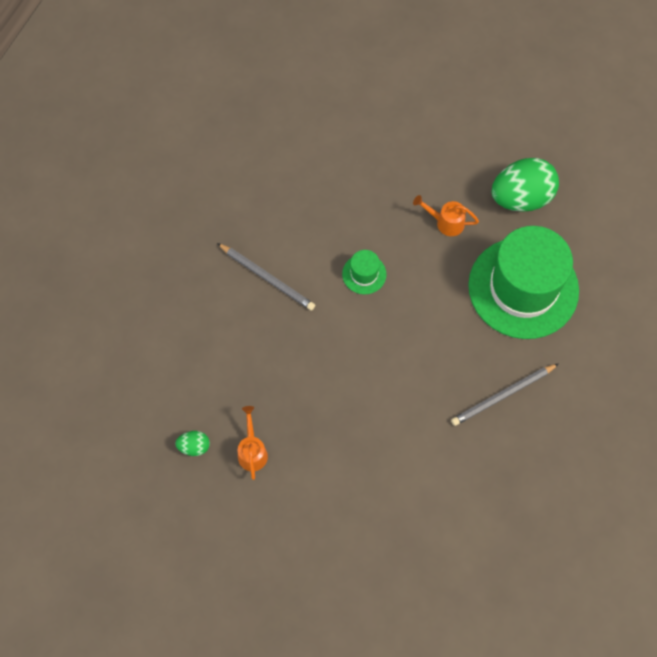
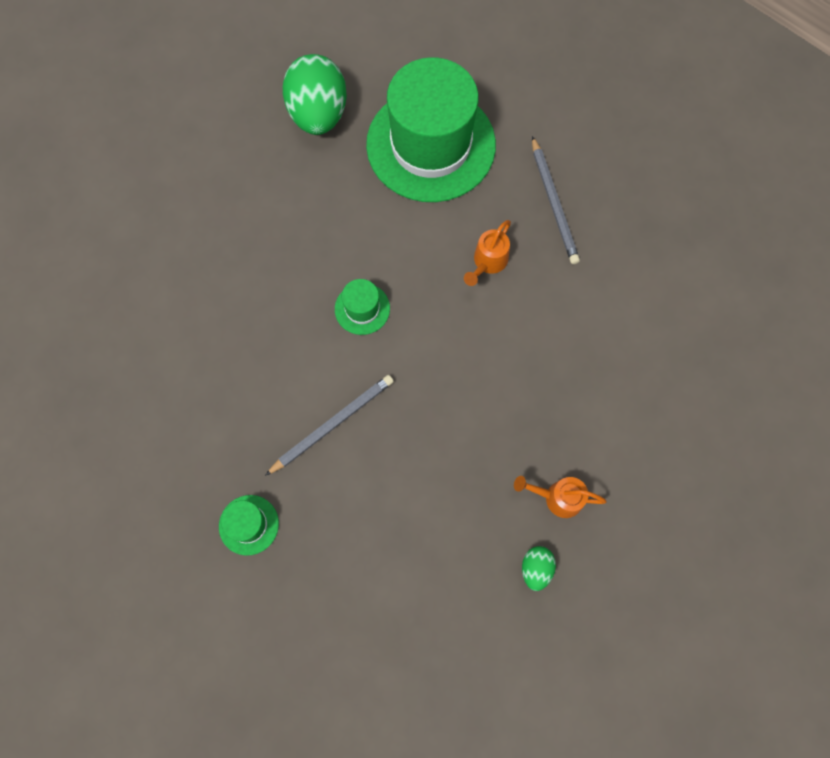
camera: 75 degrees left, 5 degrees up
orange watering can [413,195,479,236] -> orange watering can moved to [464,220,511,286]
none -> green hat [219,495,279,556]

